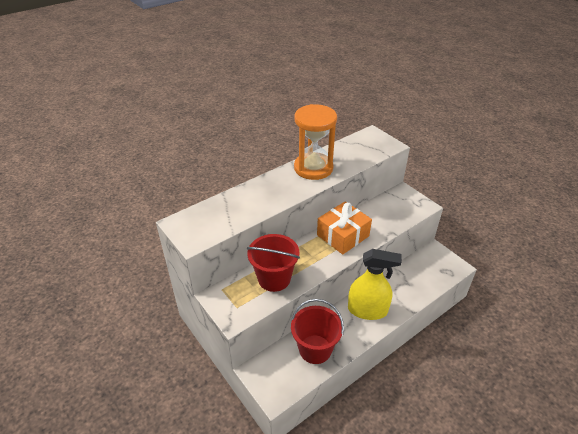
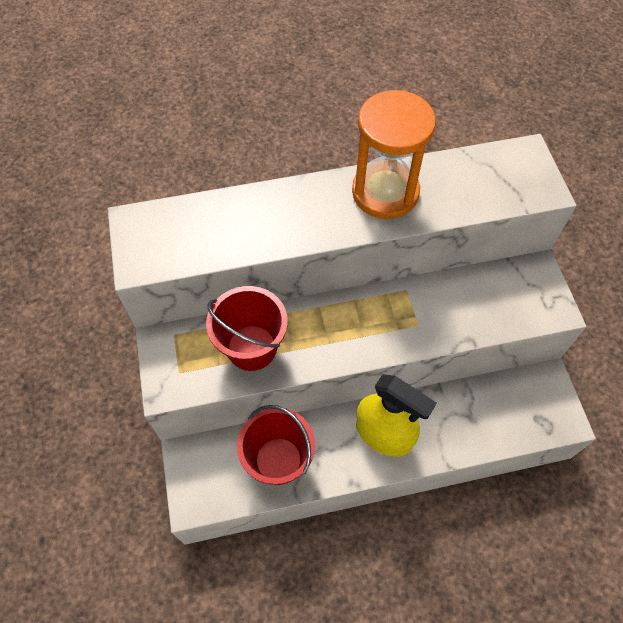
camera: 25 degrees right, 20 degrees up
orange gift [317,201,372,255] -> none

